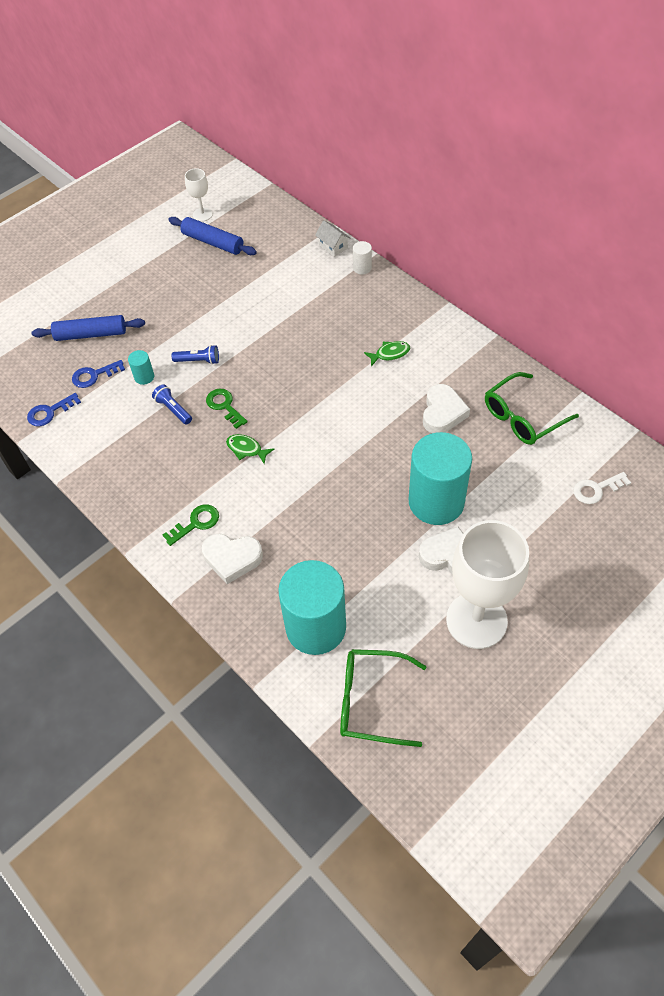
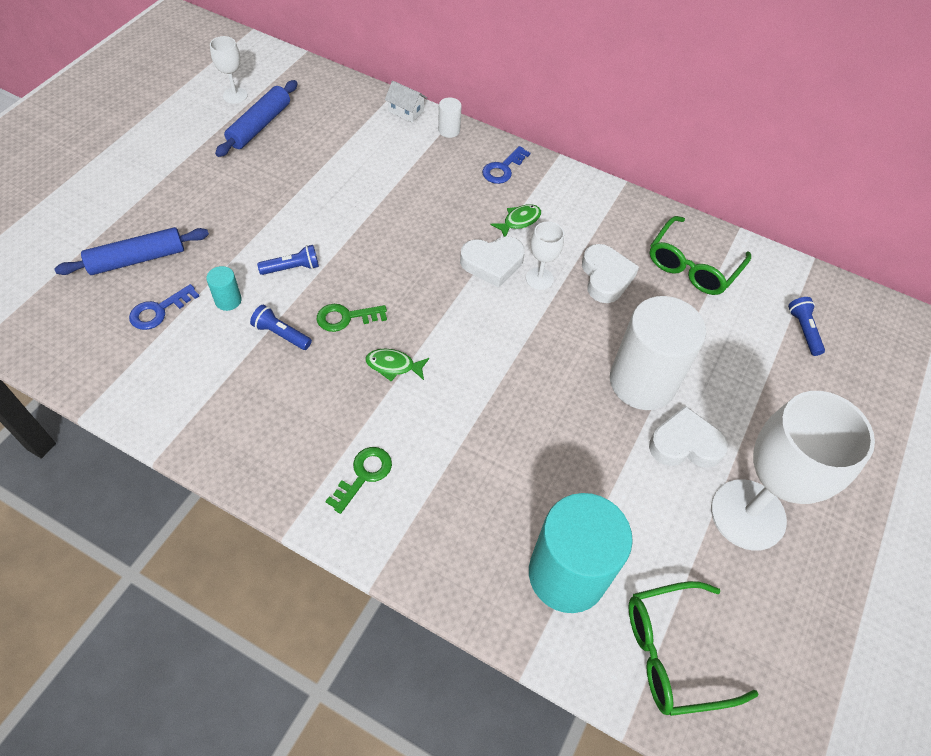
camera: 25 degrees left, 0 degrees up
blue key [27,393,81,426] -> blue key moved to [482,146,530,184]
blue rolling pin [168,217,257,255] -> blue rolling pin turned 75 degrees counterclockwise [215,80,298,157]
white heart [202,534,263,584] -> white heart moved to [460,236,525,287]
green key [206,389,248,429] -> green key turned 45 degrees counterclockwise [317,304,387,332]
turquoise cylinder [409,432,472,525] -> white cylinder [610,296,706,410]
white key [573,472,631,504] -> blue flashlight [788,297,825,356]
none -> white goblet [526,221,564,290]

